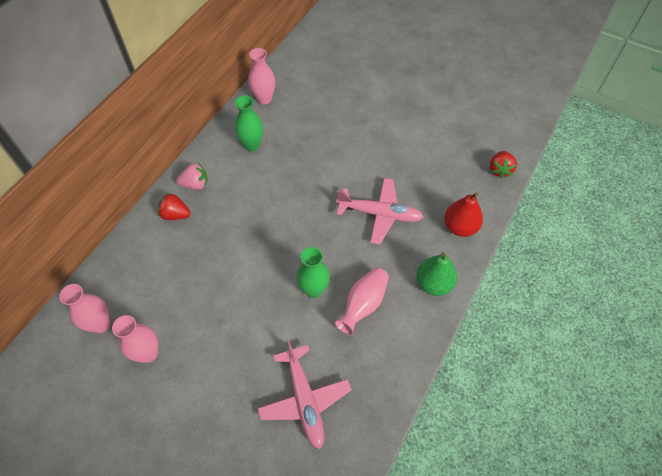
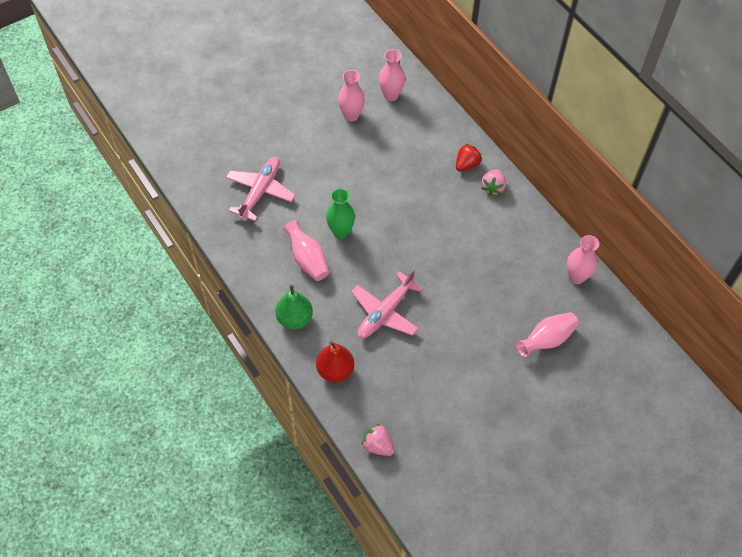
camera: 115 degrees right, 0 degrees up
green vase [235,95,263,151] -> none
pink plane [258,340,352,449] -> pink plane turned 105 degrees clockwise [226,157,295,221]
red strawberry [490,151,517,178] -> pink strawberry [361,424,395,456]
none -> pink vase [516,312,579,358]

